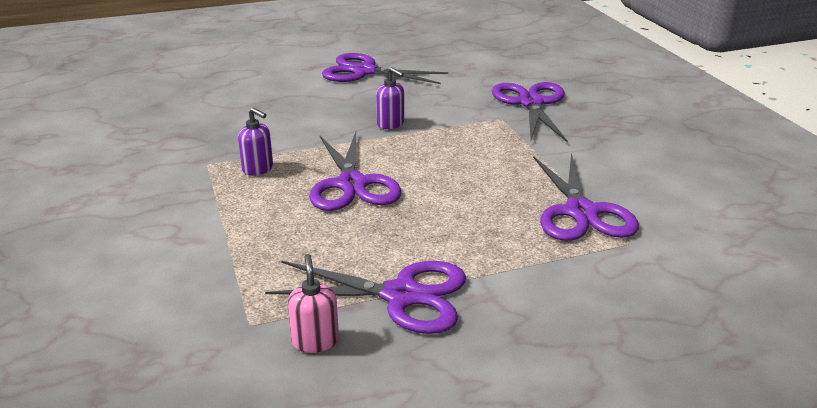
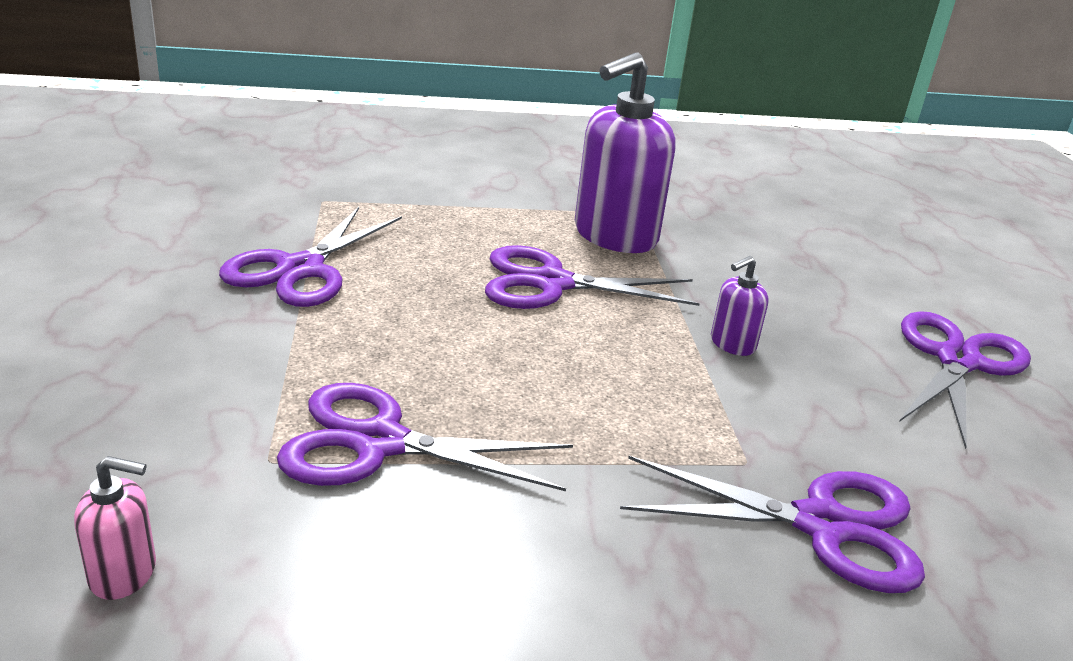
camera: 100 degrees right, 0 degrees up
purple soap dispenser [238,108,273,176] -> purple soap dispenser [575,52,675,253], size x2.20
pink soap dispenser [288,254,339,353] -> pink soap dispenser moved to [74,456,156,600]

